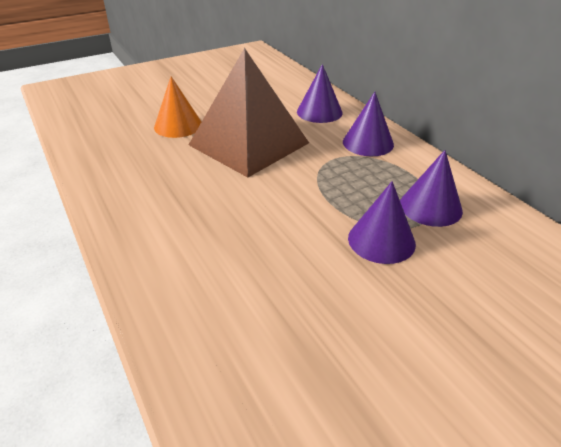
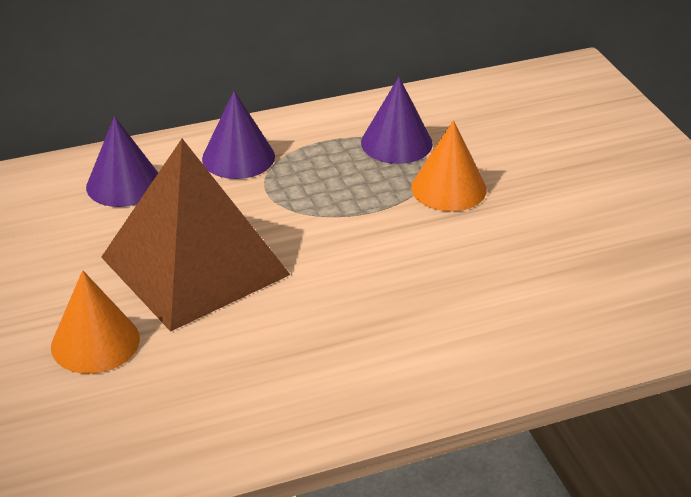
camera: 80 degrees left, 0 degrees up
purple cone [348,181,416,264] -> orange cone [411,120,487,211]

